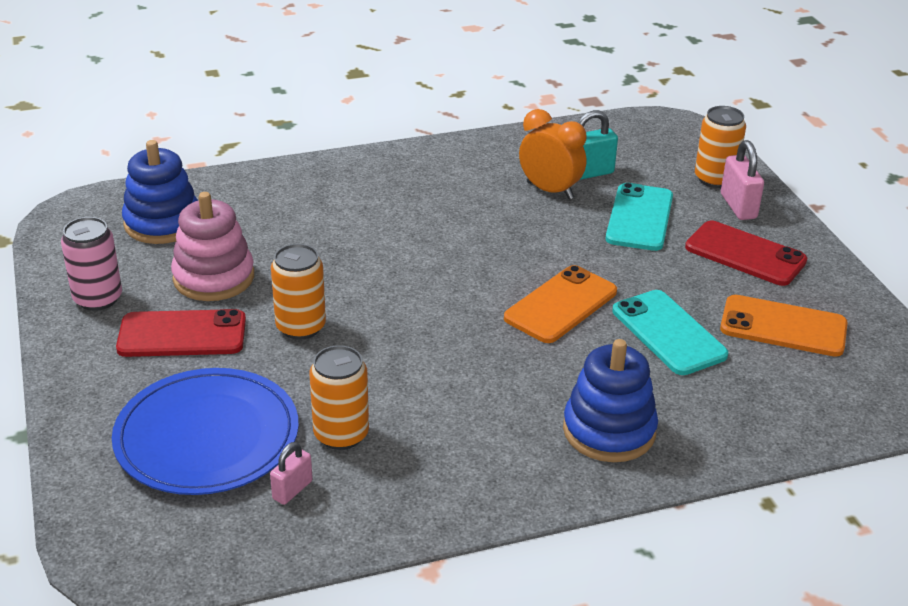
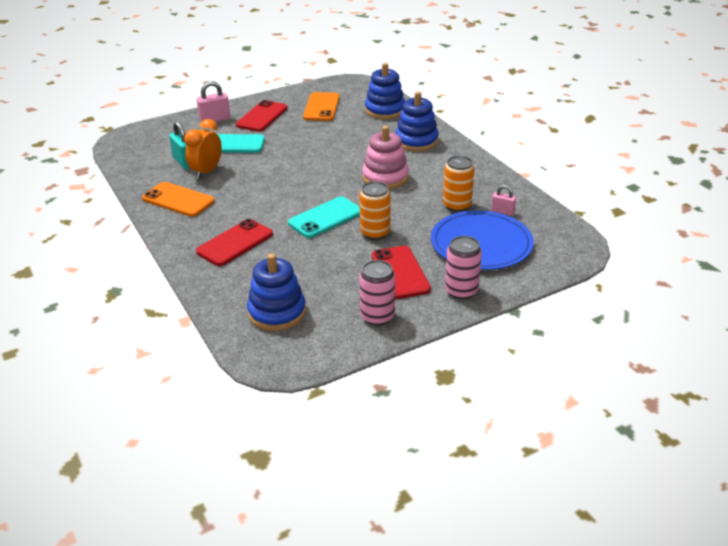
camera: 100 degrees left, 0 degrees up
pink stacking toy [171,192,254,301] -> pink stacking toy moved to [362,126,409,189]
orange phone [504,265,617,343] -> orange phone moved to [142,182,215,217]
turquoise phone [612,290,728,375] -> turquoise phone moved to [288,196,360,238]
orange can [695,106,746,188] -> none
none -> red phone [196,219,273,266]
none -> blue stacking toy [365,63,405,119]
none -> pink can [445,236,482,299]

